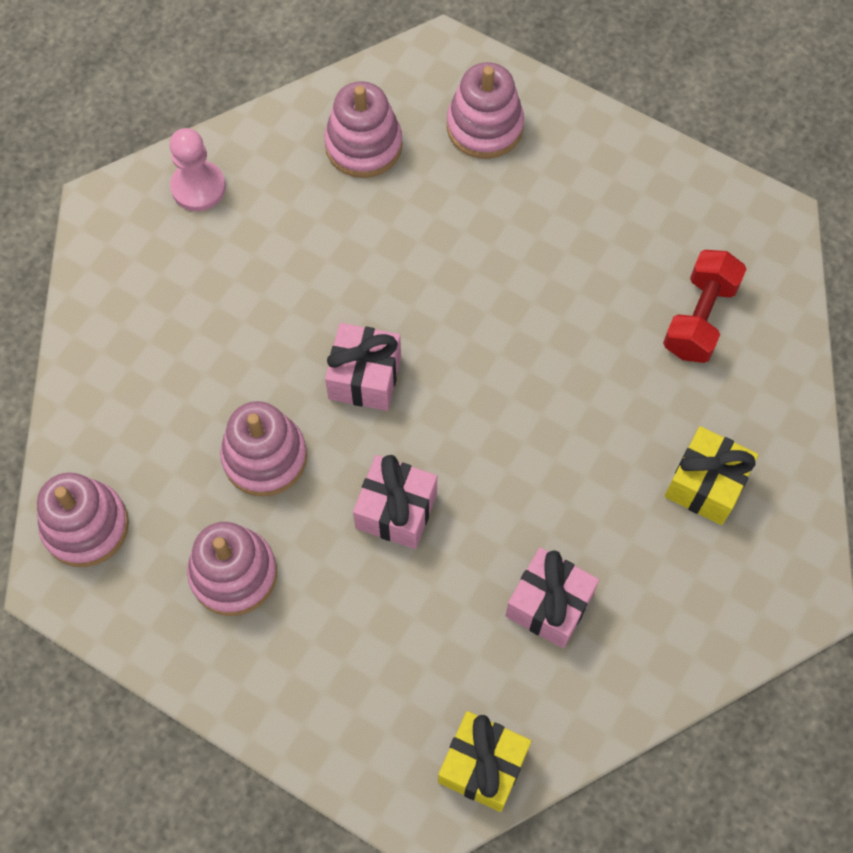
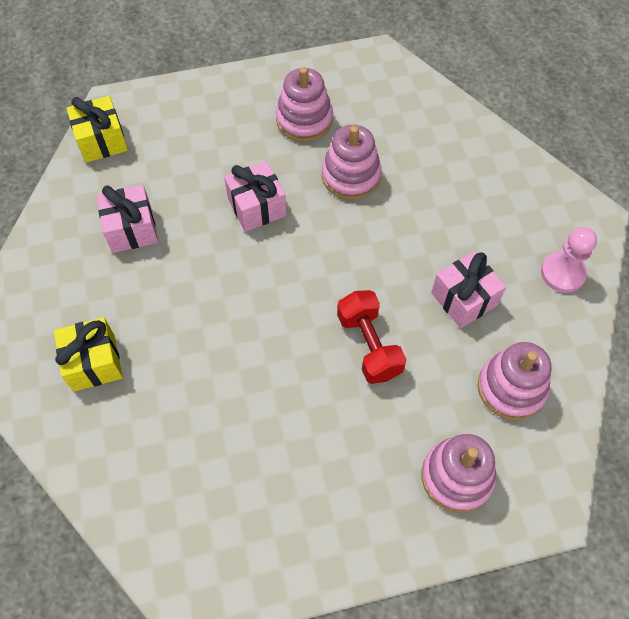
camera: 135 degrees right, 5 degrees down
pink stacking toy [37,472,129,567] -> none
pink gift [325,323,401,411] -> pink gift moved to [431,251,506,328]
red dumbbell [663,250,747,363] -> red dumbbell moved to [337,290,407,384]

